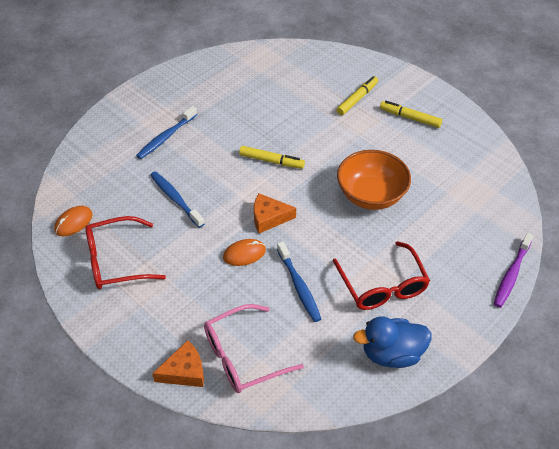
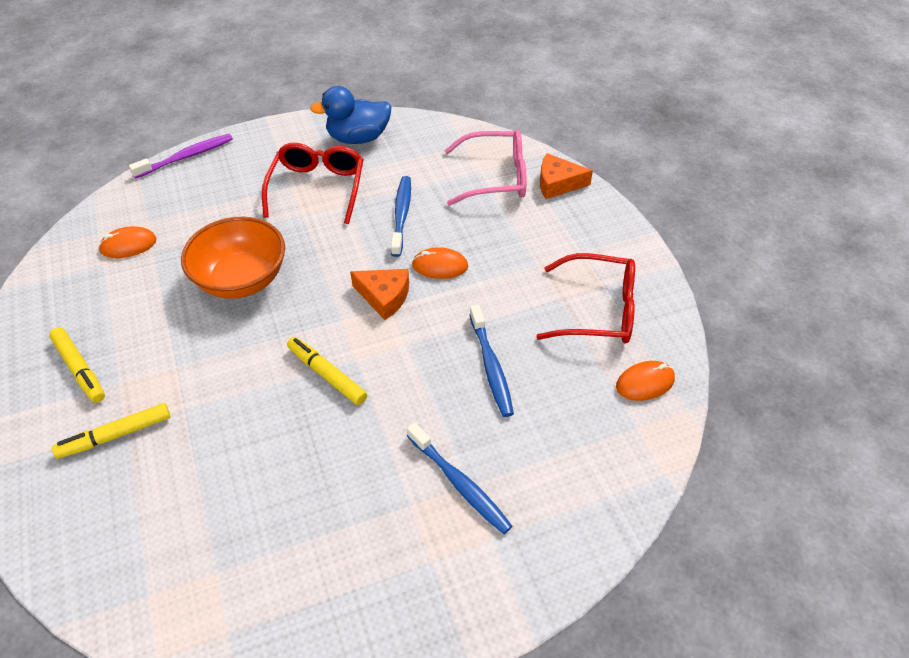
camera: 155 degrees left, 0 degrees up
blue toothbrush [136,106,197,159] -> blue toothbrush turned 75 degrees clockwise [407,423,512,534]
blue duck [353,316,432,368] -> blue duck turned 150 degrees clockwise [310,86,391,144]
none -> orange mouse [98,226,157,258]

